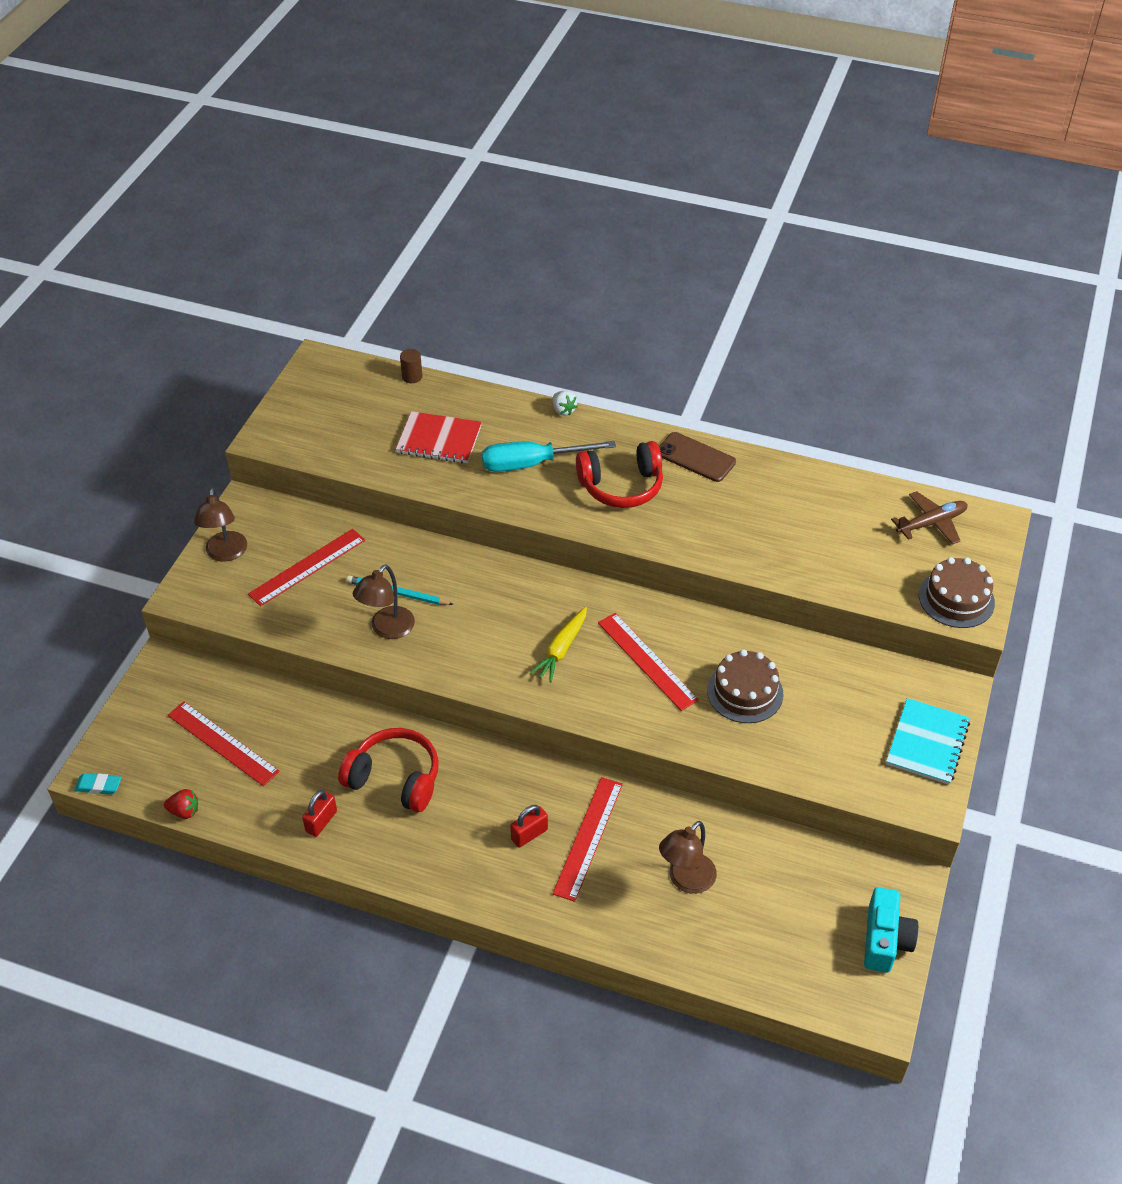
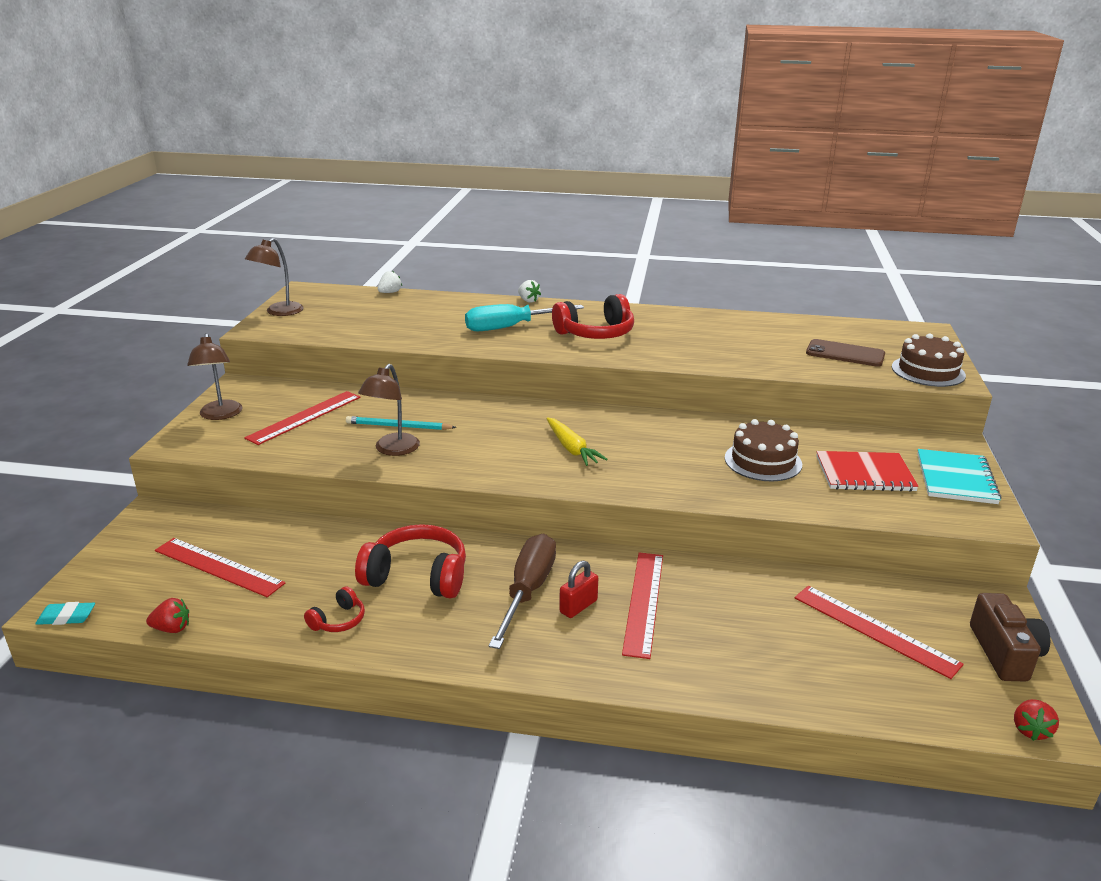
camera: 10 degrees left, 20 degrees down
red padlock [302,790,337,837] -> red headphones [304,586,365,632]
red notebook [396,411,482,463] -> red notebook moved to [816,451,919,492]
brown cylinder [400,349,422,383] -> white strawberry [378,271,402,293]
yellow carrot [530,607,587,682] -> yellow carrot turned 45 degrees counterclockwise [546,417,608,466]
red ruler [598,613,699,711] -> red ruler moved to [794,586,964,679]
brown phone [659,432,736,482] -> brown phone moved to [806,339,885,367]
brown lamp [659,821,717,894] -> brown lamp moved to [245,238,304,316]
turquoise camera [864,887,918,973] -> brown camera [970,593,1050,682]
brown plane [891,491,968,545] -> none
none -> brown screwdriver [489,534,556,649]
none -> red strawberry [1014,699,1059,741]

